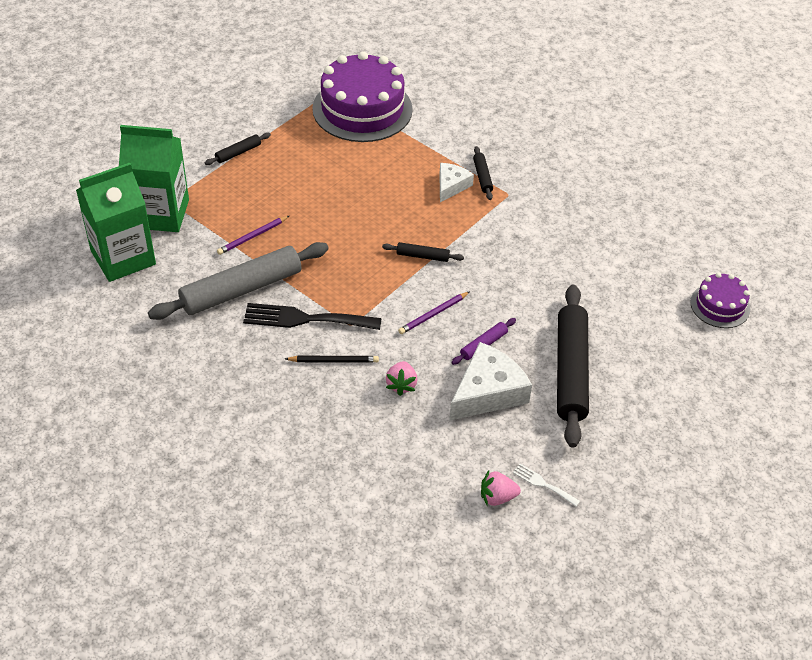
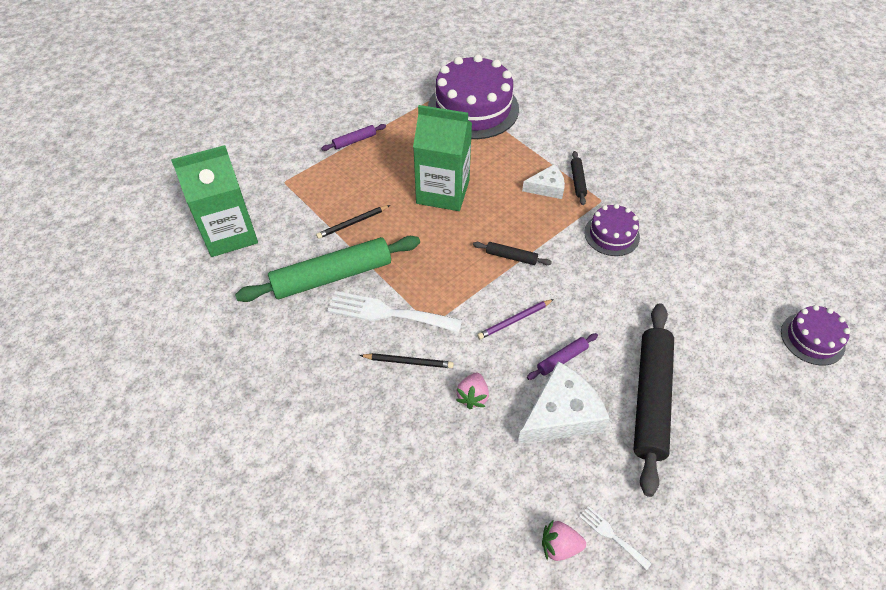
camera: 10 degrees right, 5 degrees up
green carton [119,125,189,232] -> green carton moved to [413,105,472,211]
grey rolling pin [148,242,329,320] -> green rolling pin [235,236,420,302]
black rolling pin [205,133,271,165] -> purple rolling pin [322,124,386,151]
purple pencil [217,216,289,255] -> black pencil [316,205,390,239]
black fork [243,303,382,330] -> white fork [327,291,462,333]
white cheese [439,163,474,202] -> white cheese turned 45 degrees clockwise [522,164,565,199]
none -> purple cake [584,204,640,256]

